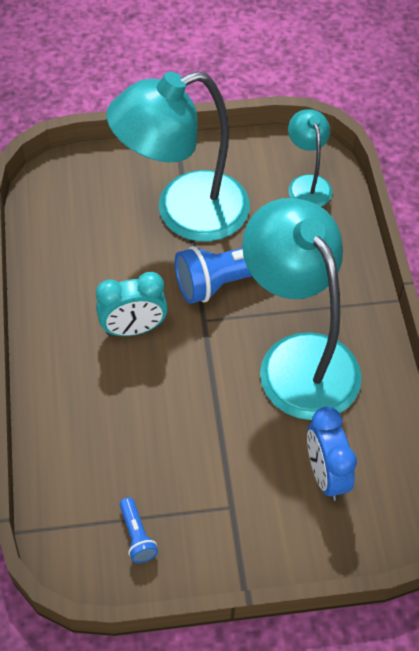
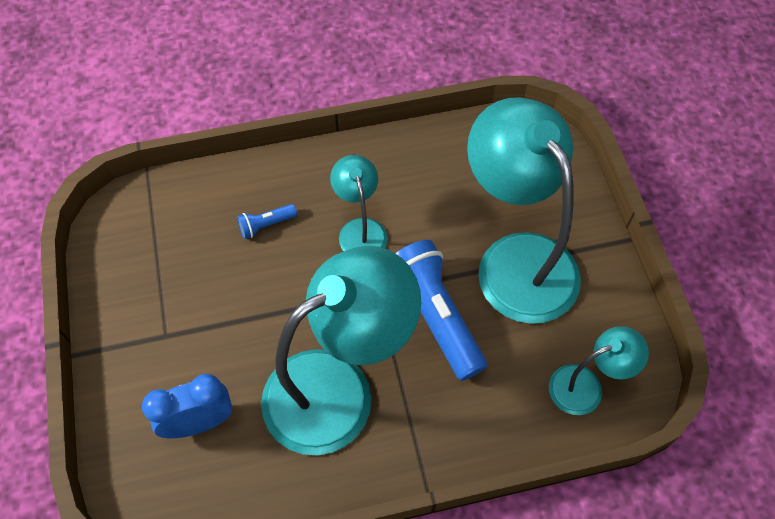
camera: 85 degrees right, 5 degrees up
turquoise clock [96,272,168,336] -> turquoise lamp [330,155,387,251]
blue flashlight [120,497,158,563] -> blue flashlight moved to [237,204,297,239]

